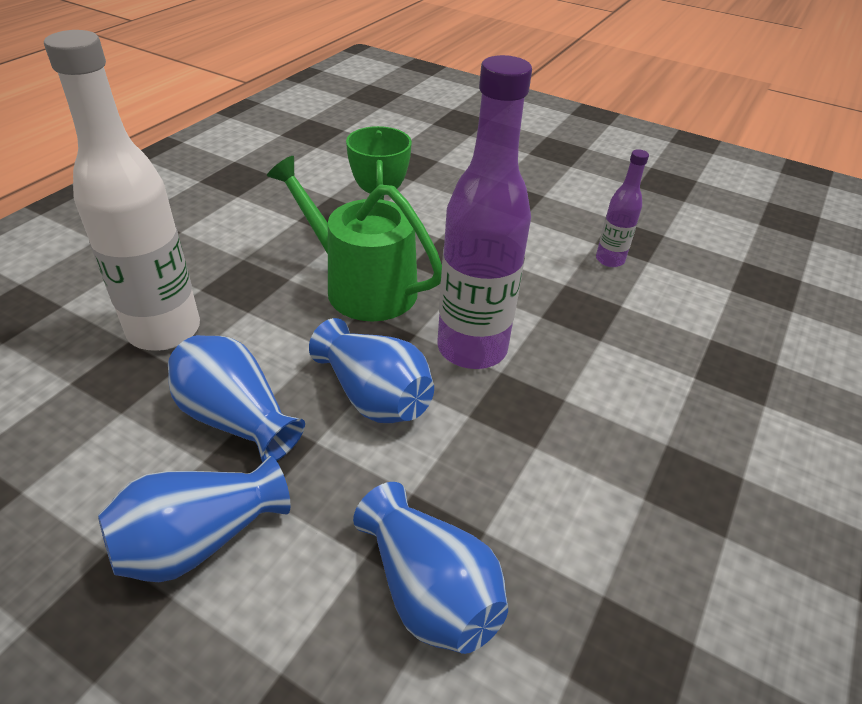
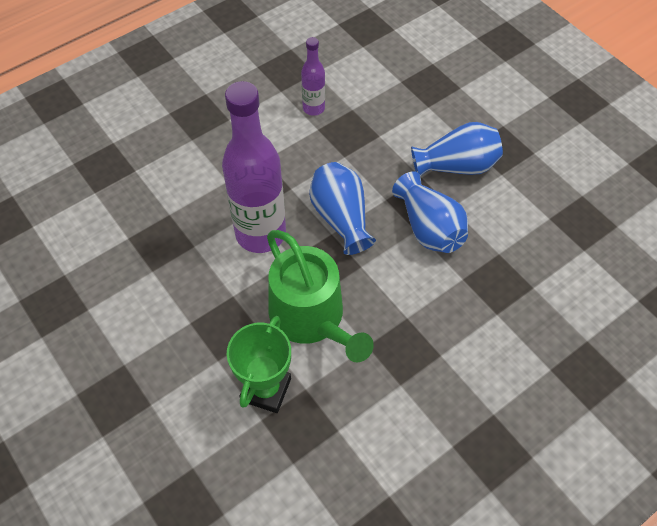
camera: 155 degrees left, 15 degrees up
white bottle [44,30,200,351] -> none
blue vase [353,482,508,654] -> none
purple bottle [596,150,649,267] -> purple bottle moved to [301,37,325,116]

